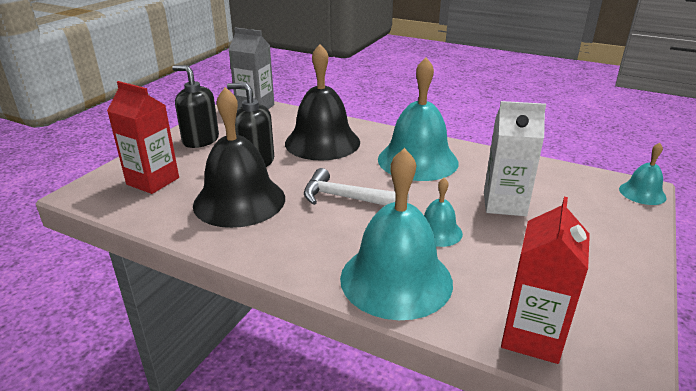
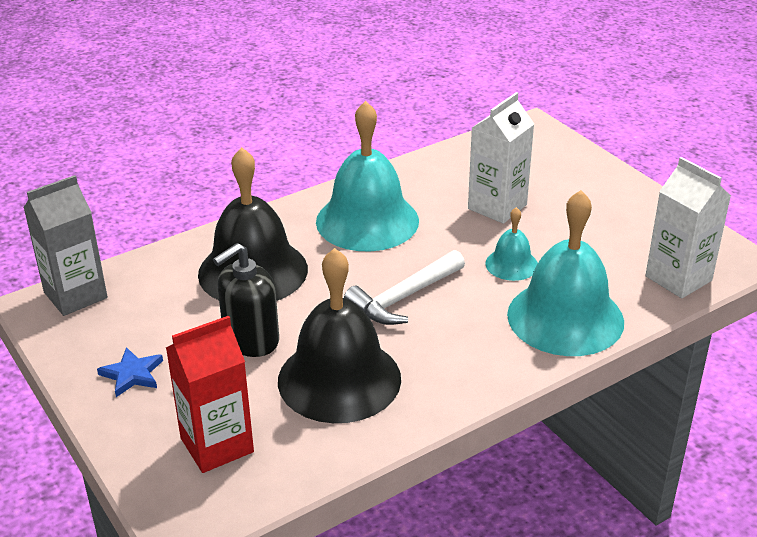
camera: 60 degrees left, 5 degrees up
black soap dispenser [172,65,219,148] -> blue star [97,347,163,397]
red carton [501,197,590,364] -> white carton [645,157,731,298]
turquoise bell [619,143,667,205] -> none

